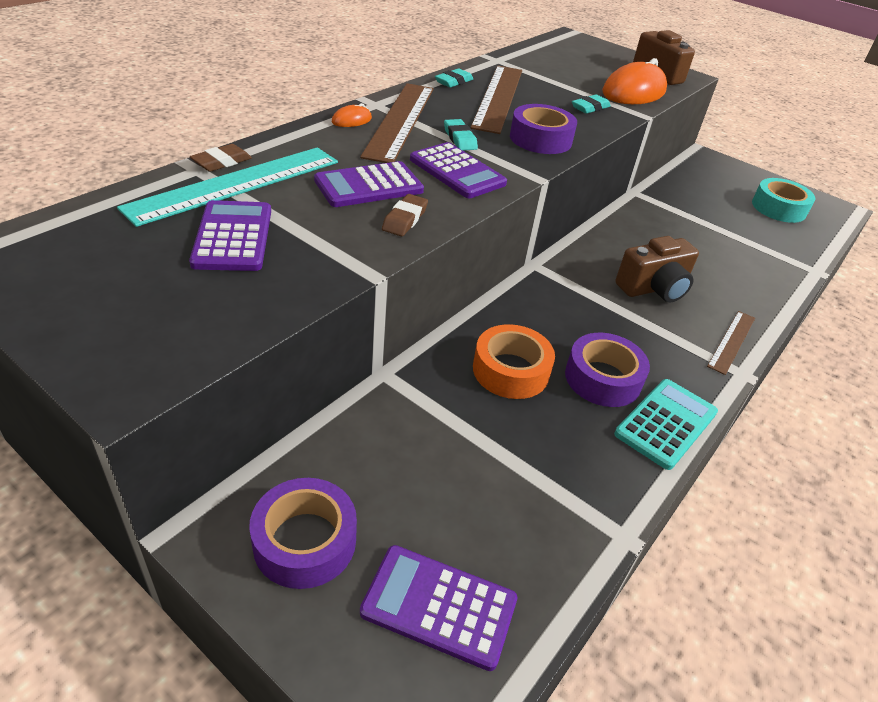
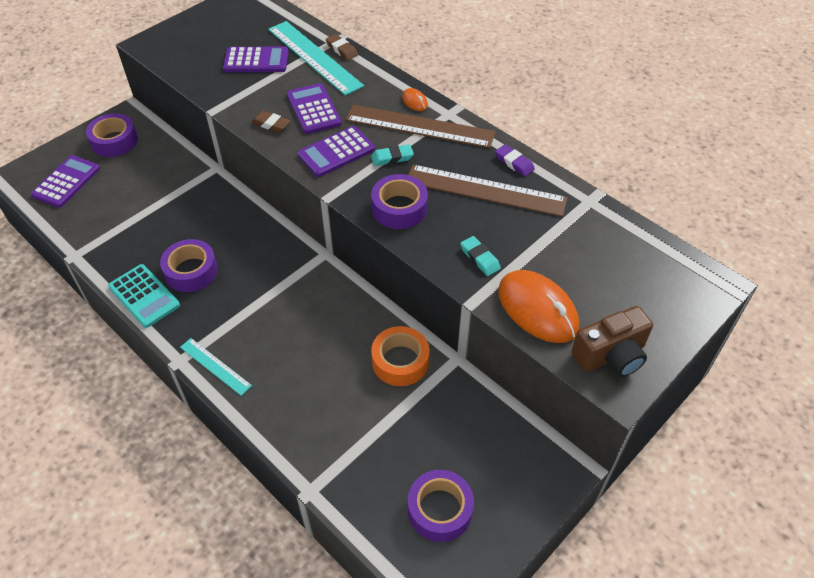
camera: 100 degrees right, 10 degrees up
turquoise eraser [435,68,473,88] -> purple eraser [495,144,535,177]
orange tape [473,324,555,399] -> orange tape moved to [371,326,430,386]
brown camera [615,236,699,302] -> none
brown ruler [707,311,755,375] -> turquoise ruler [180,338,252,396]
turquoise tape [752,178,816,223] -> purple tape [408,470,474,542]

